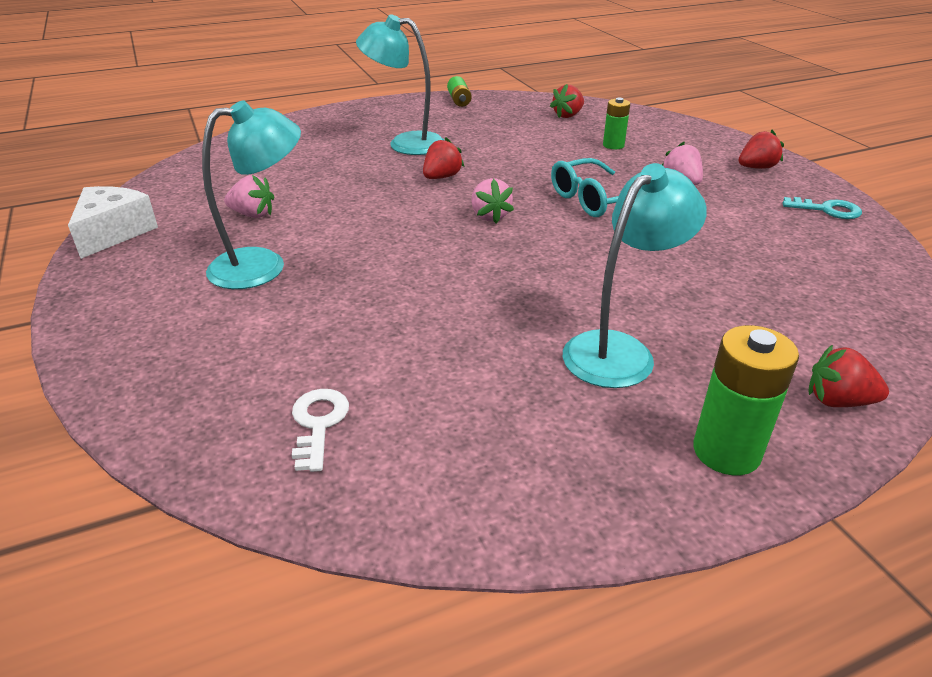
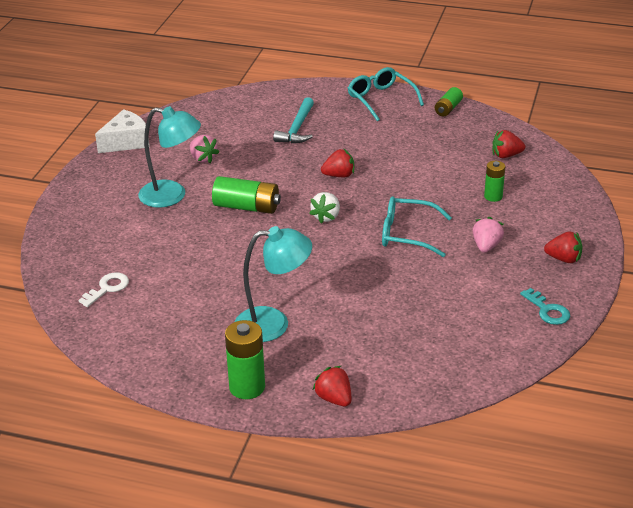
camera: 40 degrees right, 0 degrees up
turquoise lamp [356,14,444,155] -> none
pink strawberry [471,178,514,223] -> white strawberry [309,192,340,224]
none -> green battery [212,176,281,214]
none -> turquoise hammer [273,97,314,143]
none -> turquoise glasses [348,67,424,121]

